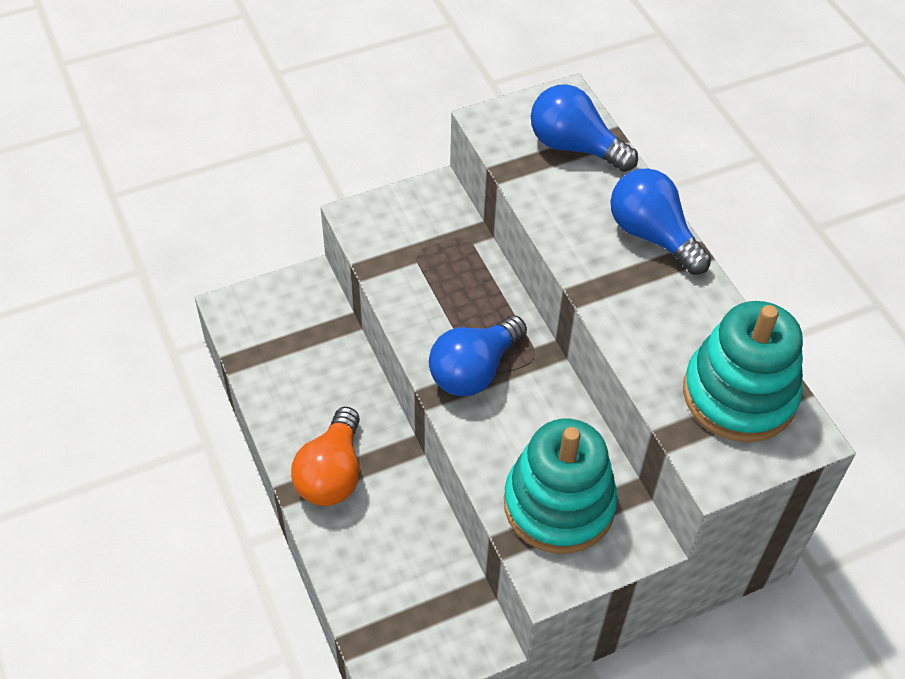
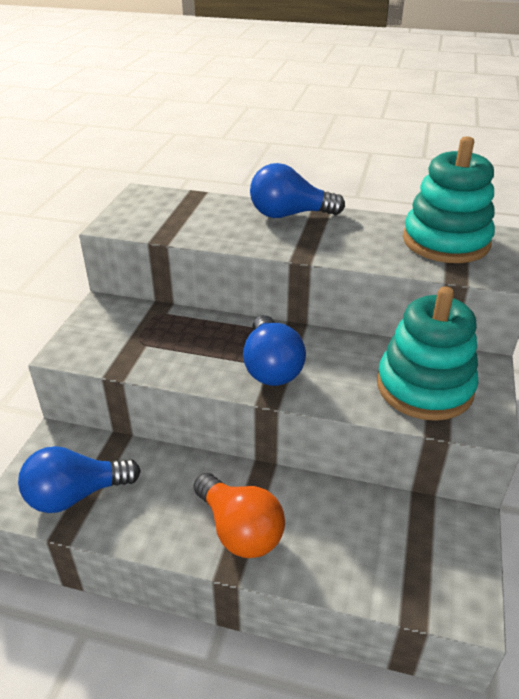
camera: 50 degrees left, 15 degrees down
blue light bulb [531,84,638,172] -> blue light bulb moved to [18,446,141,513]

